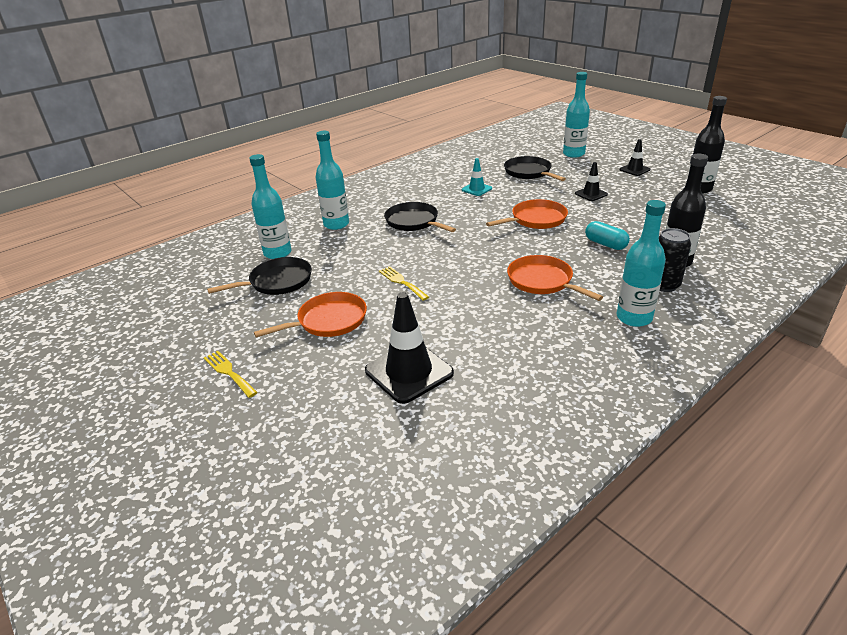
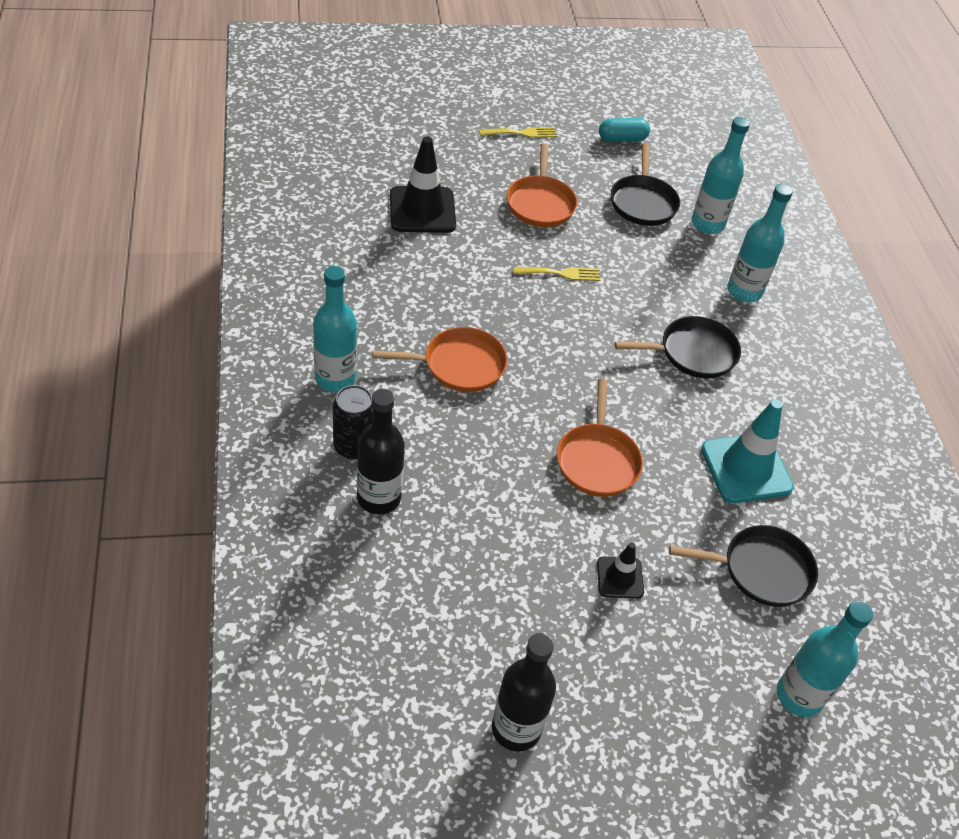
camera: 115 degrees right, 15 degrees up
turquoise traffic cone [462,158,492,196] -> turquoise traffic cone [701,400,794,503], size x1.84
turquoise capsule [585,221,630,250] -> turquoise capsule moved to [599,118,650,142]
black traffic cone [620,139,650,176] -> none

